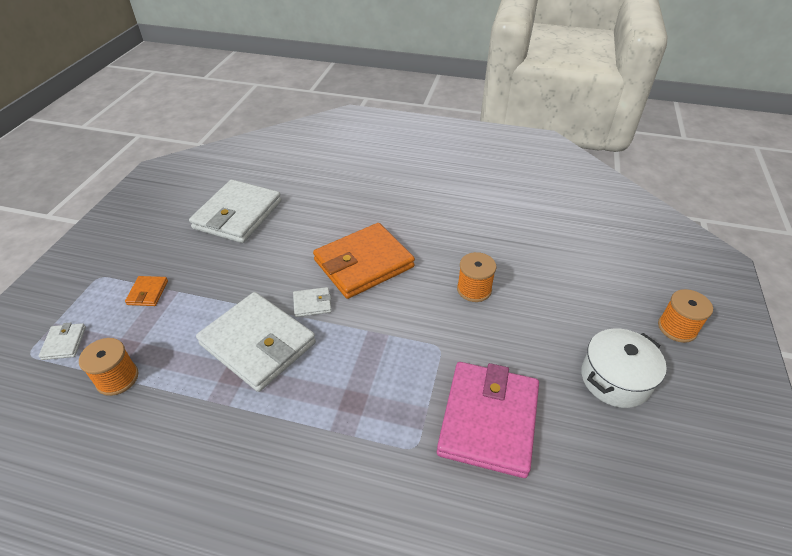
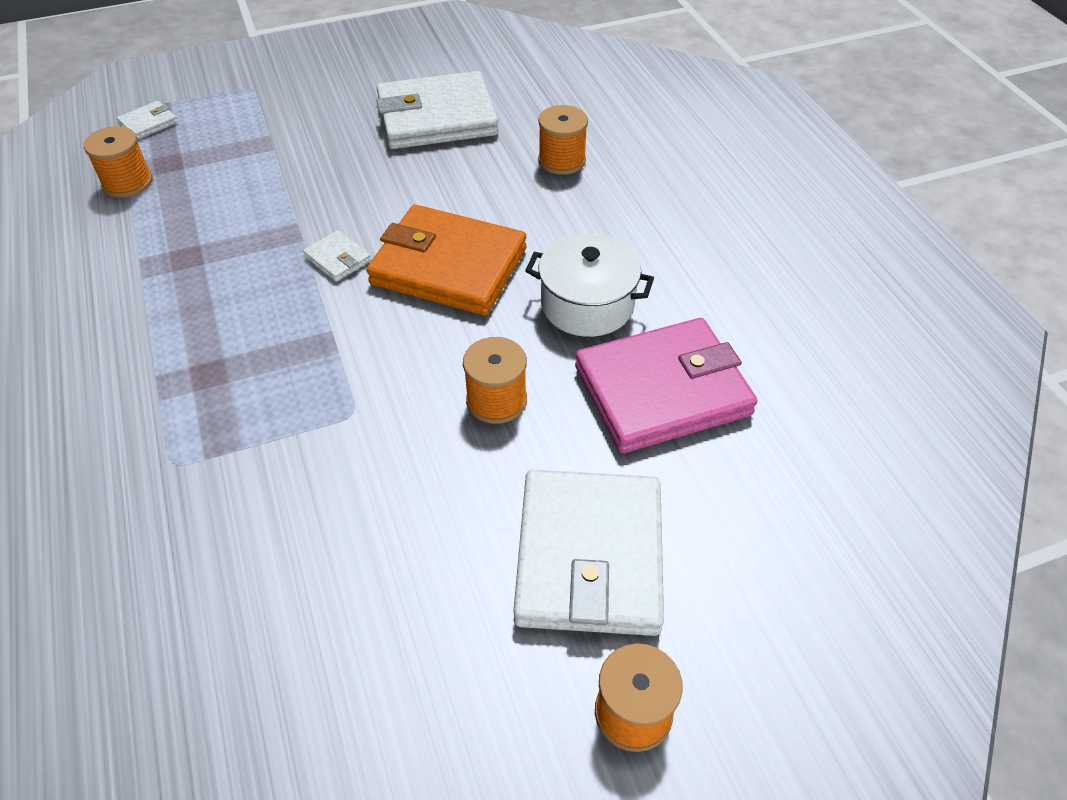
camera: 55 degrees right, 5 degrees up
orange wallet [125,276,168,306] -> none
white wallet [196,292,316,392] -> white wallet moved to [513,470,664,636]
pink wallet [437,362,539,478] -> pink wallet moved to [575,318,758,453]
white pot [581,328,667,408] -> white pot moved to [525,234,654,337]
none -> orange spool [538,105,588,175]

